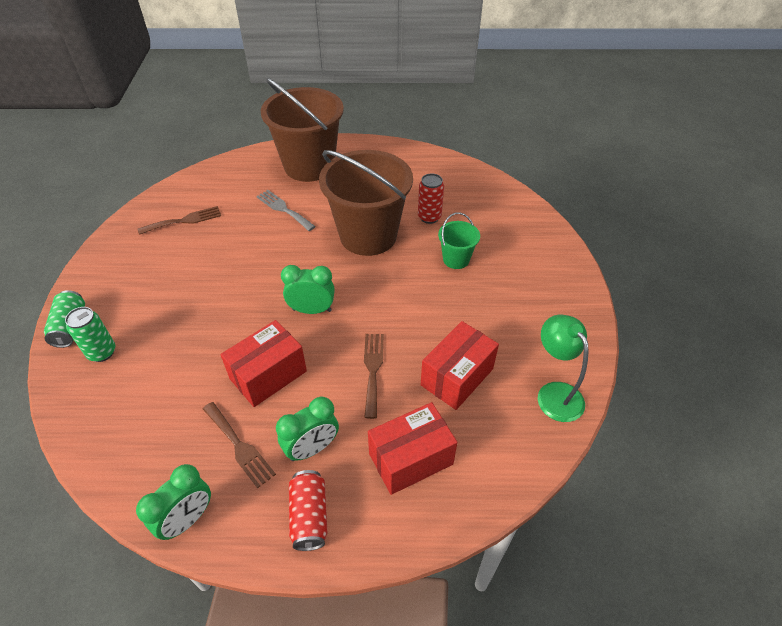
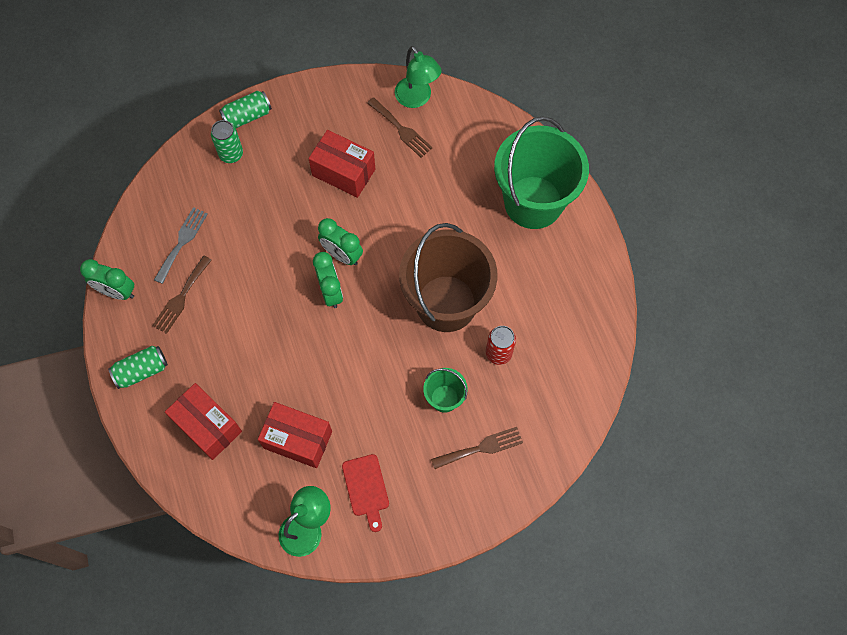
camera: 70 degrees right, 20 degrees up
red box [220,320,307,407] -> red box moved to [308,130,375,198]
grey fork [256,190,316,231] -> grey fork moved to [154,207,208,284]
brown bucket [261,78,344,182] -> green bucket [494,116,589,229]
green clock [276,397,339,461] -> green clock moved to [318,218,363,265]
red can [289,470,327,551] -> green can [108,346,168,389]
brown fork [364,334,384,419] -> brown fork moved to [431,427,523,469]
none -> red cutting board [342,454,389,532]
none -> green lamp [395,46,441,108]

